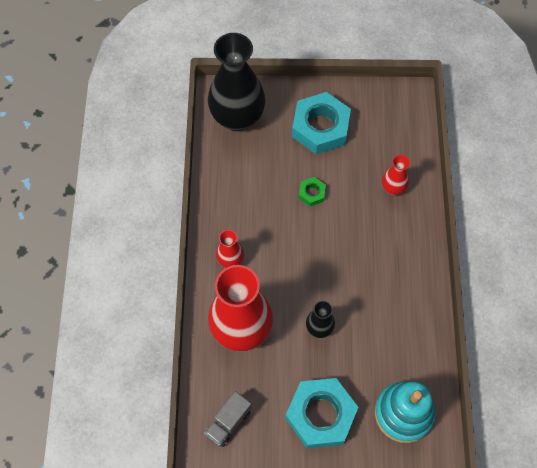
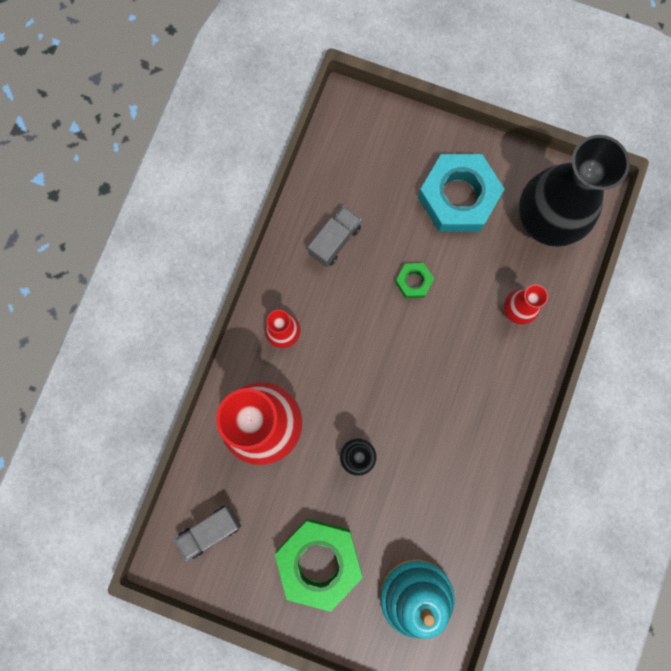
camera: 20 degrees right, 15 degrees up
black vase [208,33,265,131] -> black vase moved to [518,135,630,247]
turquoise nut [285,378,358,448] -> green nut [275,519,363,612]
none -> grey truck [308,206,362,267]

